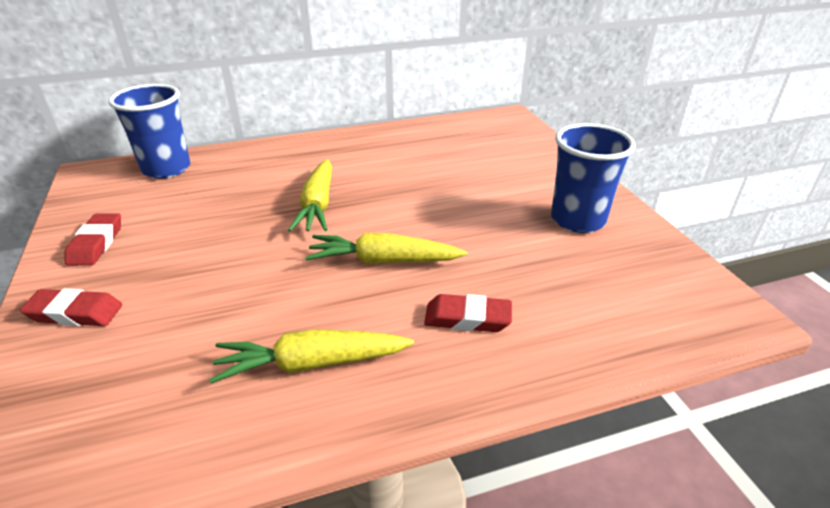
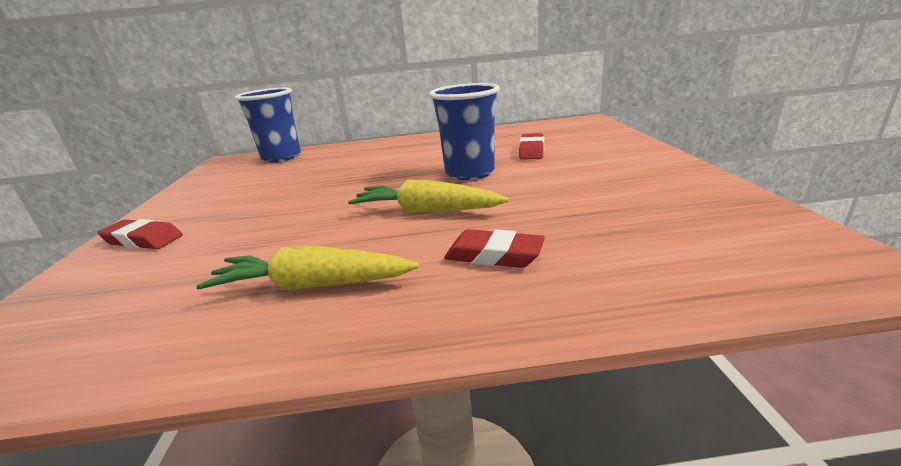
camera: 15 degrees right, 10 degrees down
red eraser [64,213,121,266] -> red eraser moved to [519,133,544,160]
yellow carrot [288,159,332,232] -> none
blue cup [551,123,636,233] -> blue cup moved to [429,83,500,180]

